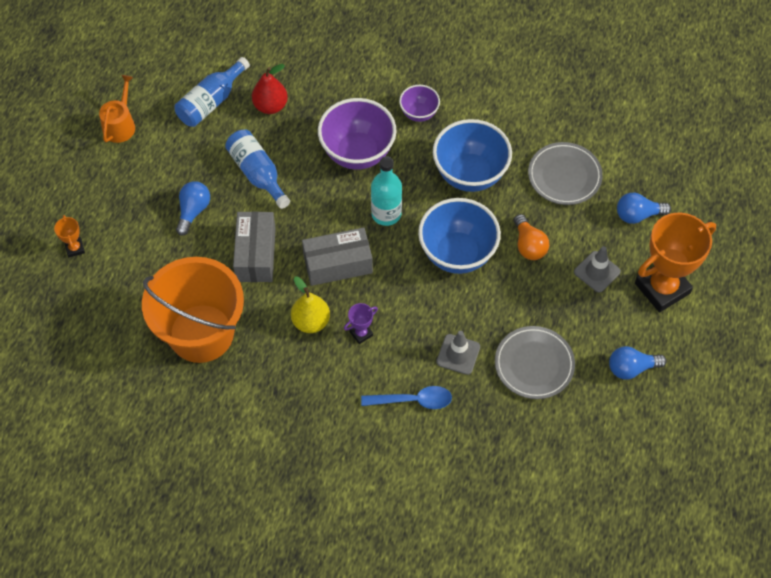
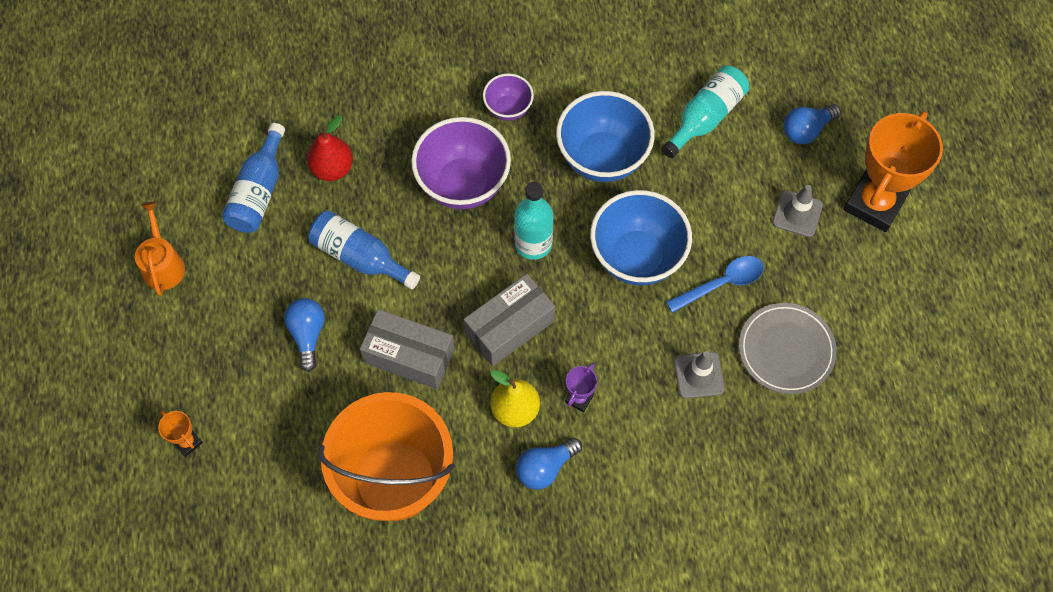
camera: 25 degrees left, 5 degrees up
grey box [233,211,276,282] -> grey box turned 45 degrees counterclockwise [360,309,455,389]
blue spoon [361,386,452,409] -> blue spoon moved to [666,256,764,313]
orange light bulb [514,214,549,260] -> none
grey plate [528,142,603,205] -> turquoise bottle [662,66,749,158]
blue light bulb [609,346,667,380] -> blue light bulb moved to [516,438,582,490]

